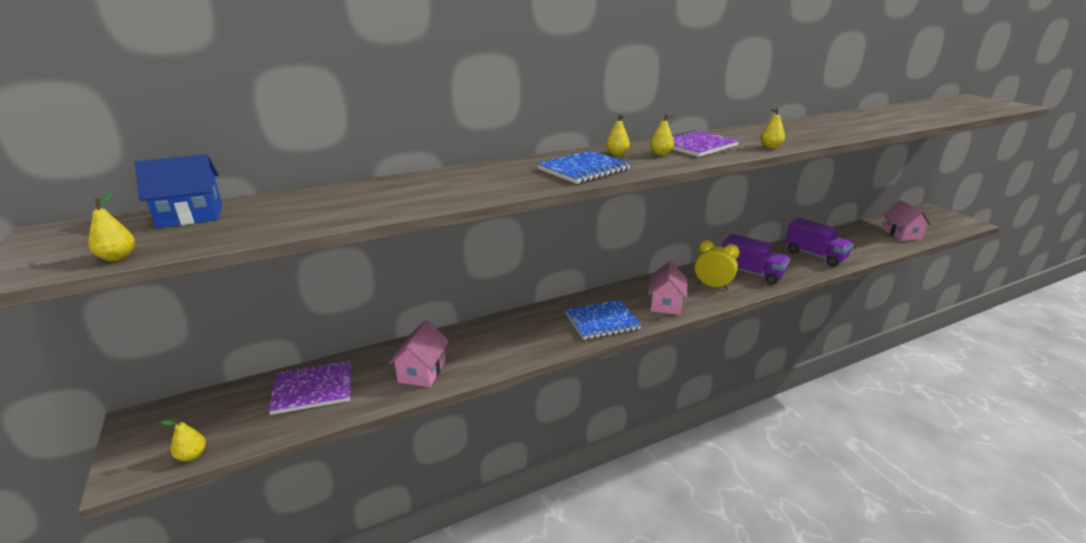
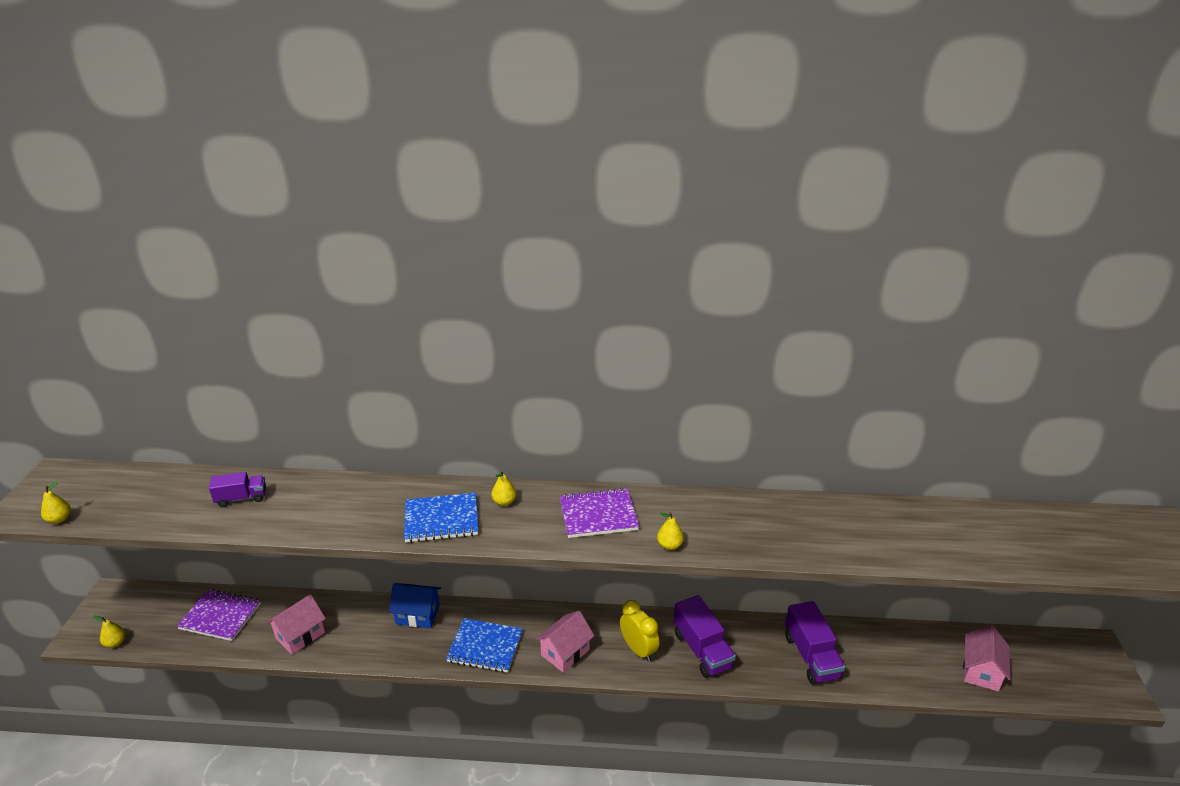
camera: 30 degrees right, 5 degrees up
blue house [135,154,222,228] -> blue house moved to [389,583,441,628]
yellow pear [650,114,676,155] -> none
none -> purple truck [209,472,266,507]

